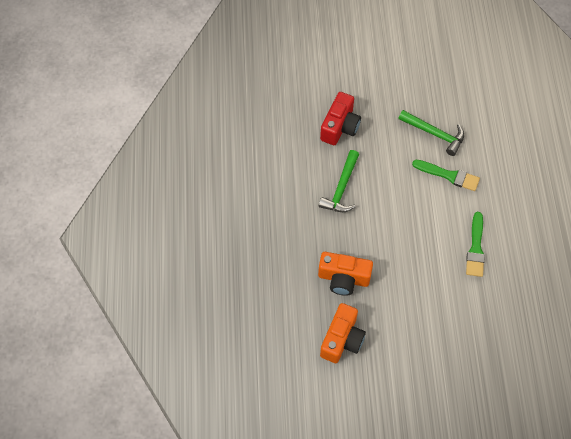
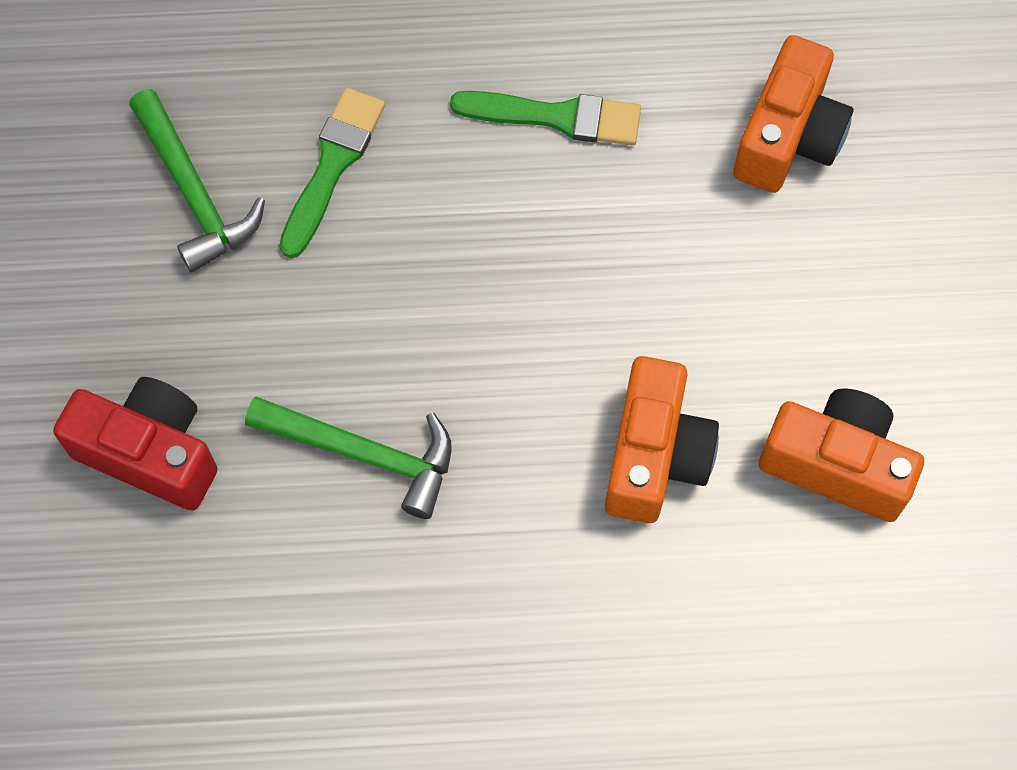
camera: 90 degrees left, 5 degrees up
green hammer [398,110,464,156] -> green hammer turned 120 degrees clockwise [129,89,265,272]
none -> orange camera [733,35,853,193]

